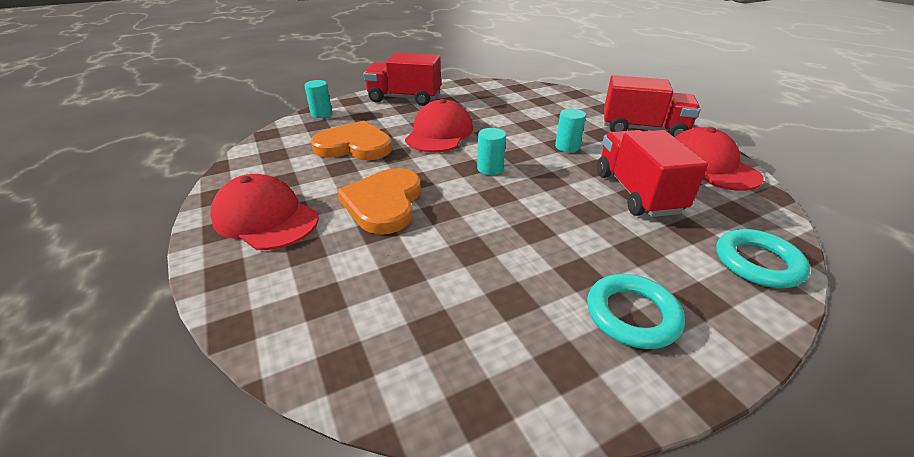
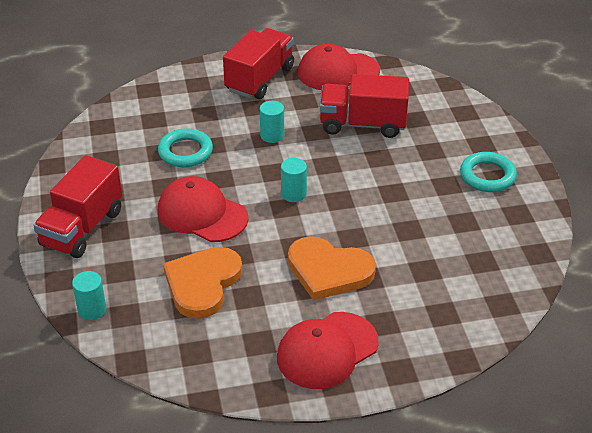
camera: 75 degrees left, 5 degrees up
turquoise ring [716,229,810,288] -> turquoise ring moved to [158,128,213,167]

